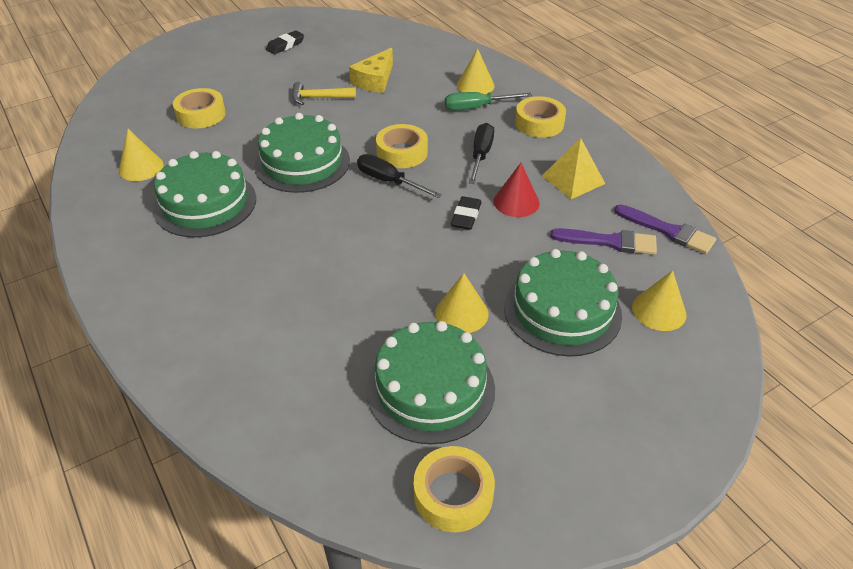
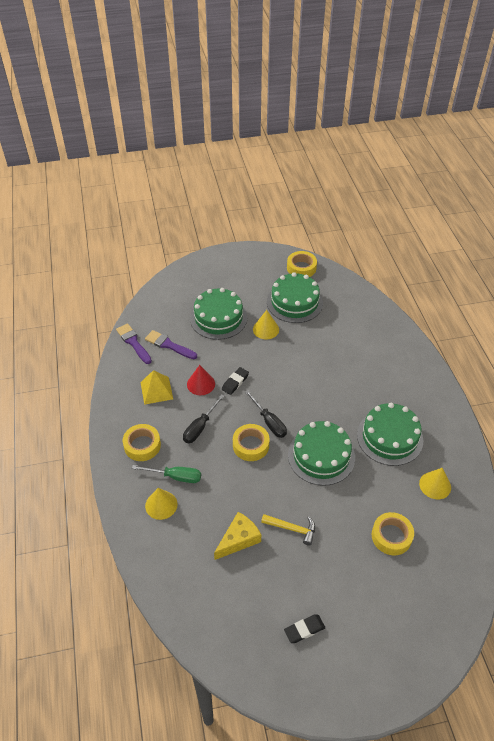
camera: 160 degrees left, 5 degrees up
yellow cone [632,270,686,331] -> none

